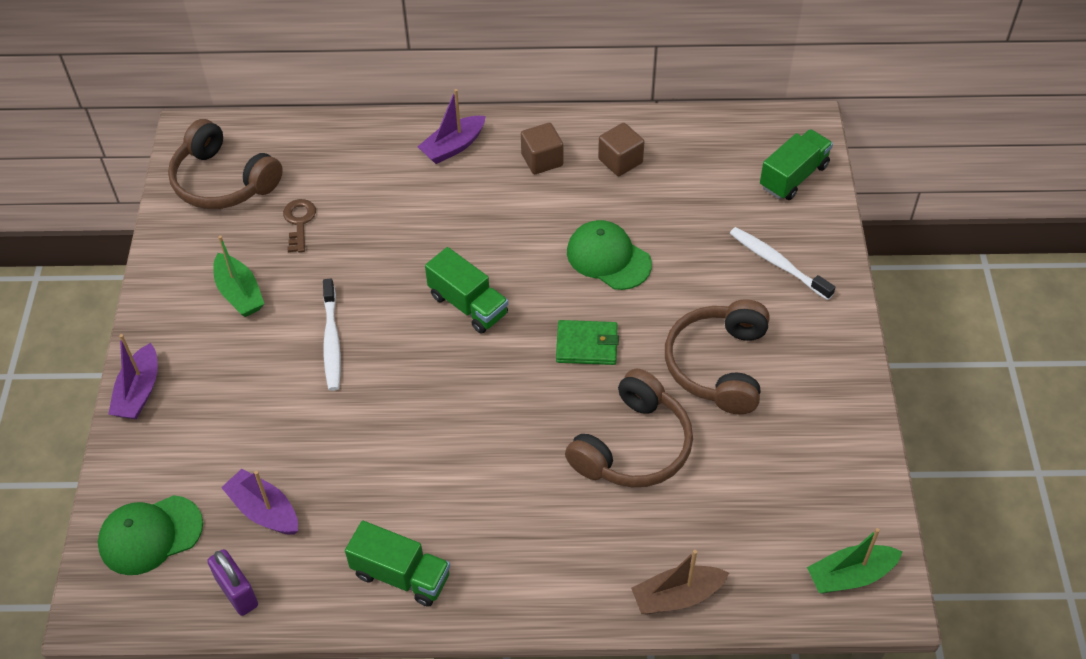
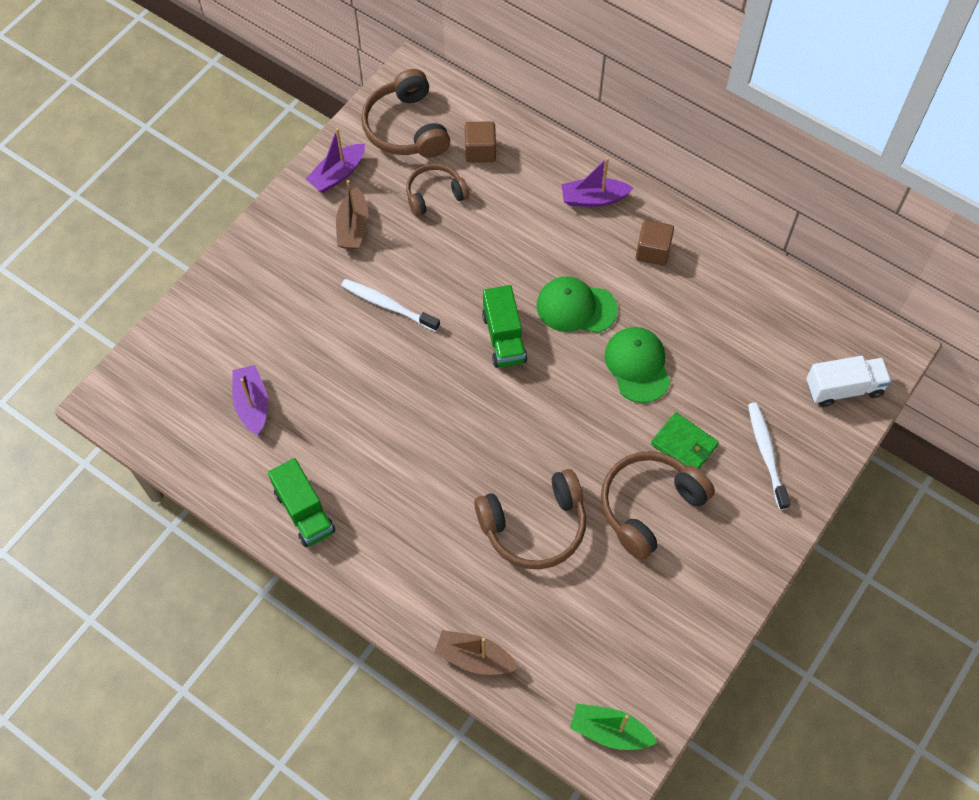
camera: 35 degrees right, 10 degrees up
green cap [98,495,203,575] -> green cap moved to [537,276,618,333]
purple boat [108,334,158,419] -> purple boat moved to [306,128,365,193]
purple padlock [207,549,258,616] -> none
green boat [213,235,264,317] -> brown boat [336,180,368,249]
brown key [283,199,316,252] -> brown headphones [406,164,469,216]
white toothbrush [323,279,341,391] -> white toothbrush turned 90 degrees clockwise [341,279,440,332]
green wallet [556,320,619,365] -> green wallet moved to [651,412,719,469]
brown cube [598,123,644,176] -> brown cube moved to [465,121,496,163]
green truck [760,129,833,200] -> white truck [806,356,892,407]

